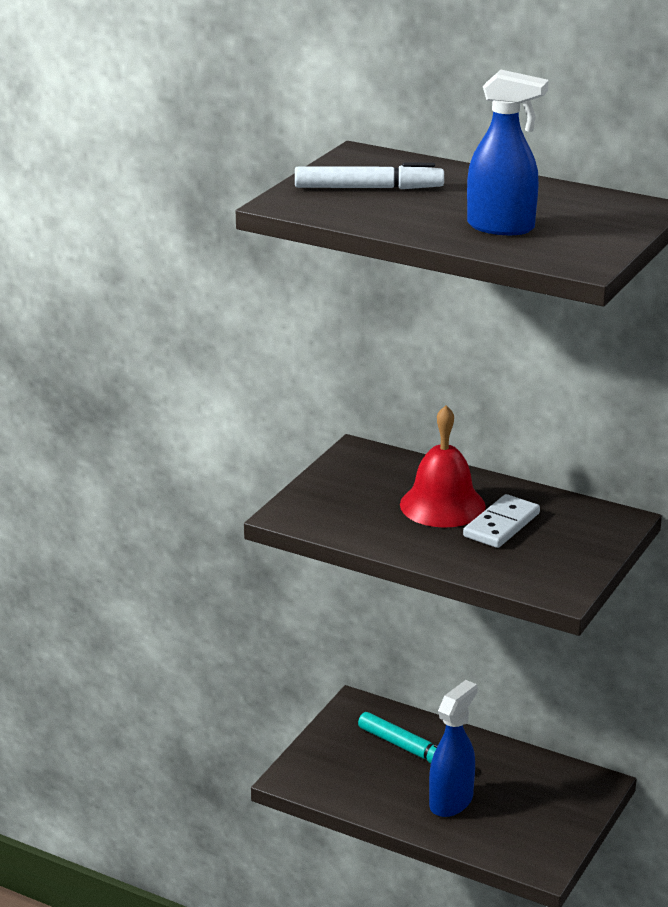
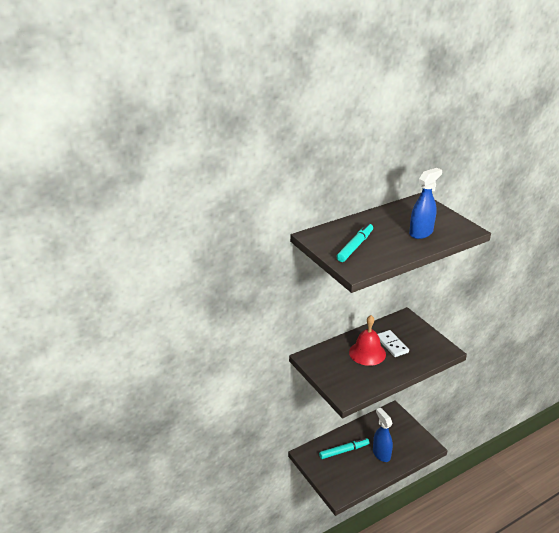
camera: 60 degrees left, 5 degrees up
white marker [295,163,444,189] -> turquoise marker [337,223,373,262]

